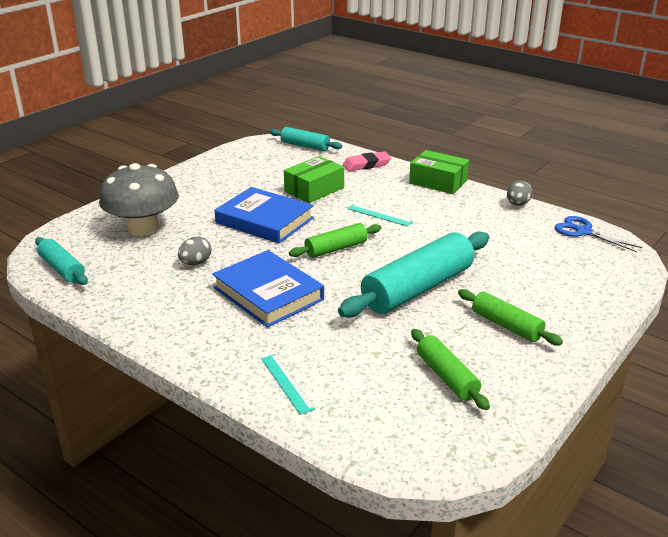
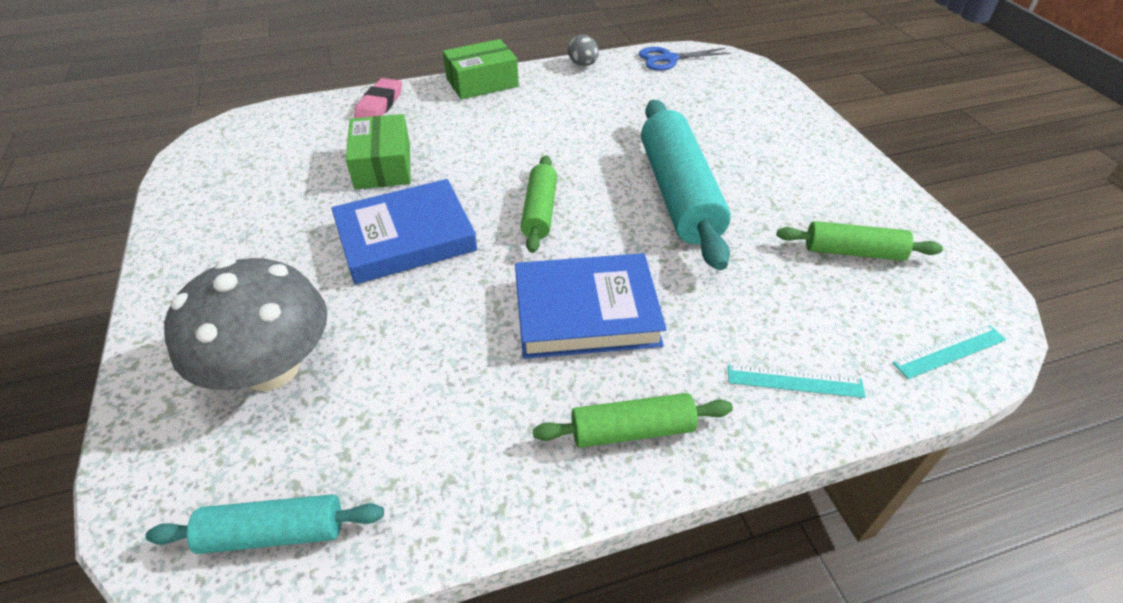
camera: 55 degrees left, 15 degrees up
grey egg [178,236,211,265] -> none
turquoise rolling pin [269,127,342,151] -> none
turquoise ruler [347,204,413,226] -> turquoise ruler moved to [892,325,1006,379]
green rolling pin [458,289,563,345] -> green rolling pin moved to [533,393,733,448]

